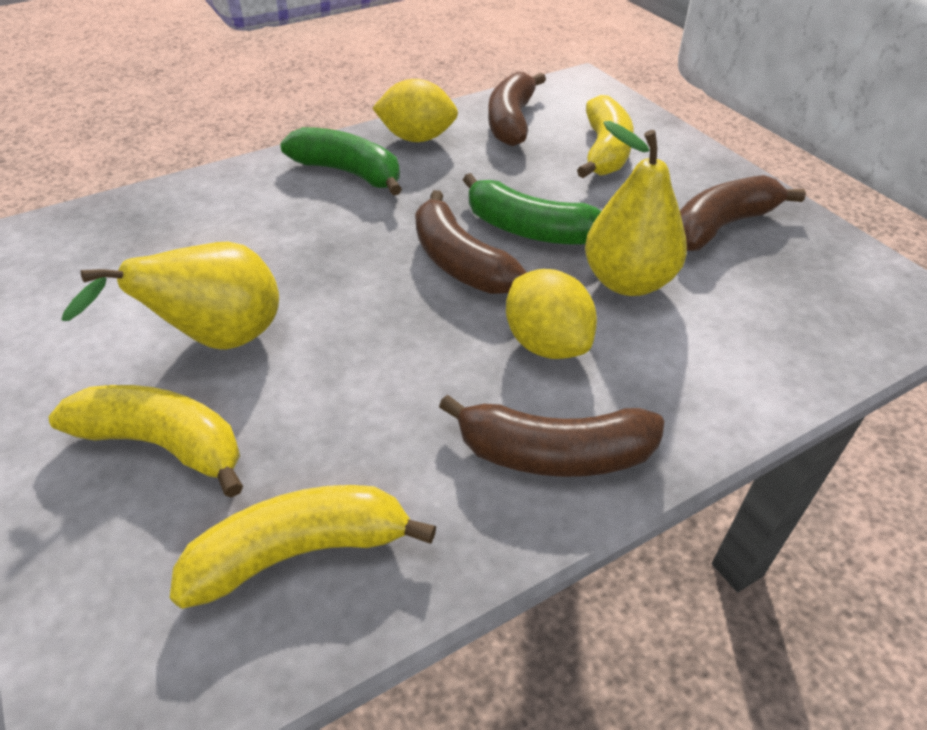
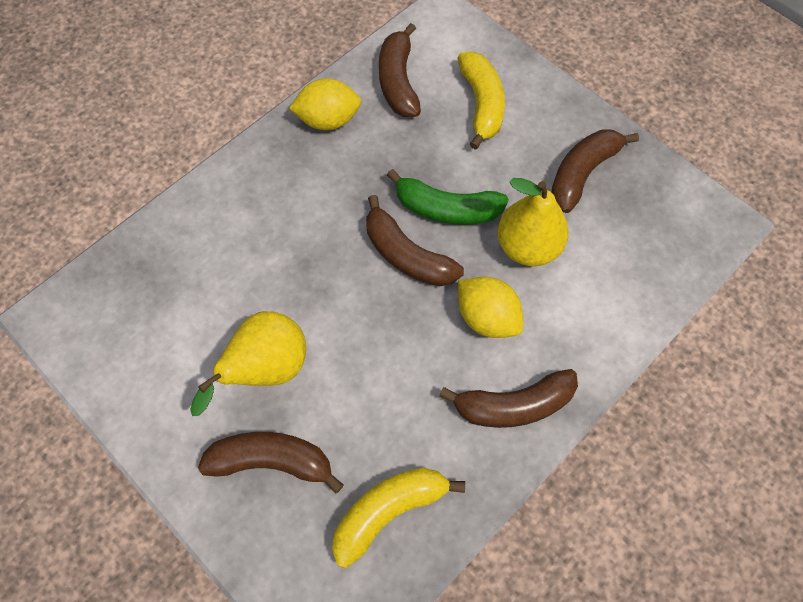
camera: 15 degrees left, 20 degrees up
yellow banana [49,385,243,498] -> brown banana [198,432,344,494]
green banana [280,127,402,196] -> none

